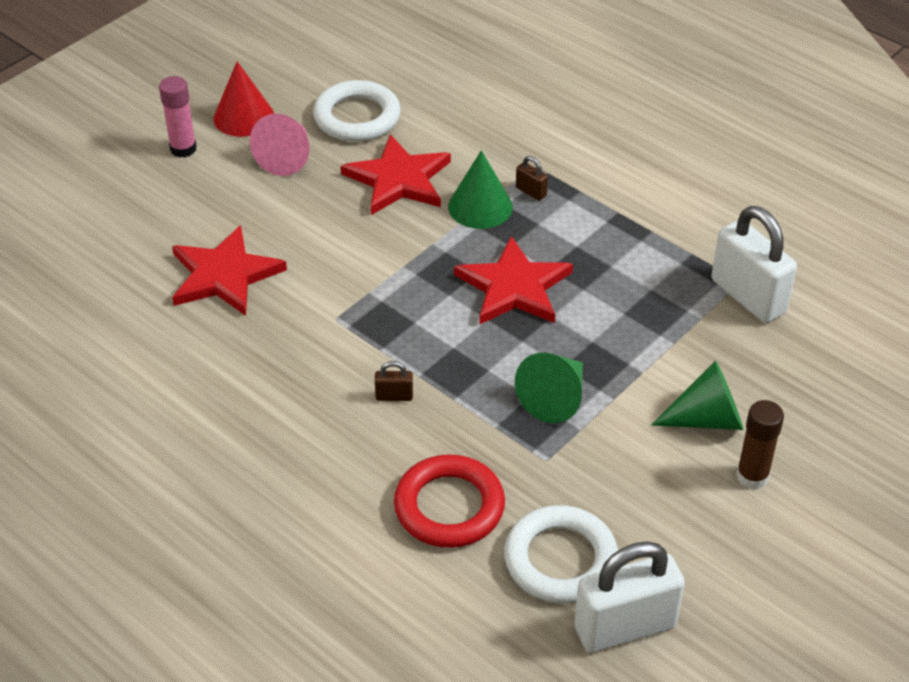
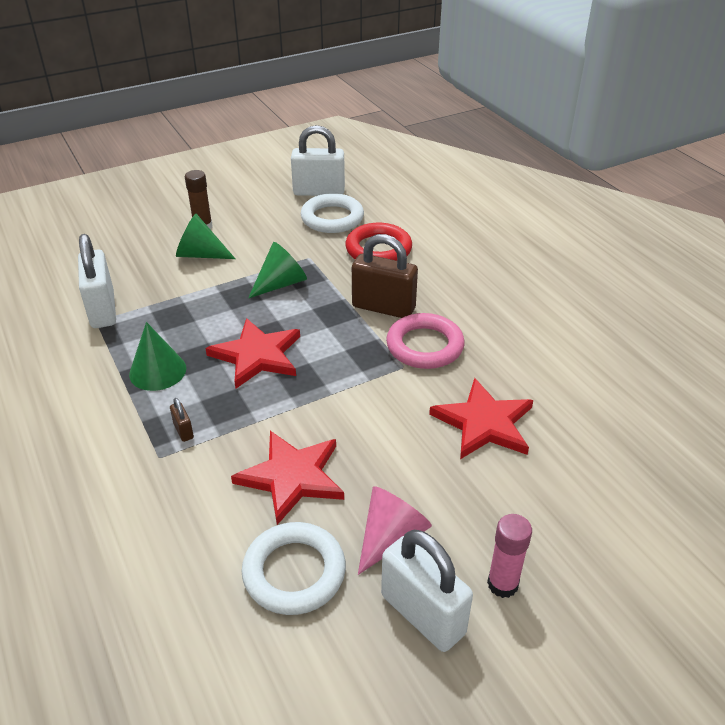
camera: 160 degrees left, 5 degrees down
red cone [213,62,274,137] -> white padlock [381,530,473,652]
brown padlock [375,361,413,401] -> brown padlock [352,234,418,318], size x2.37
green cone [448,150,513,229] -> green cone moved to [129,322,186,391]
none -> pink ring [386,313,464,369]

